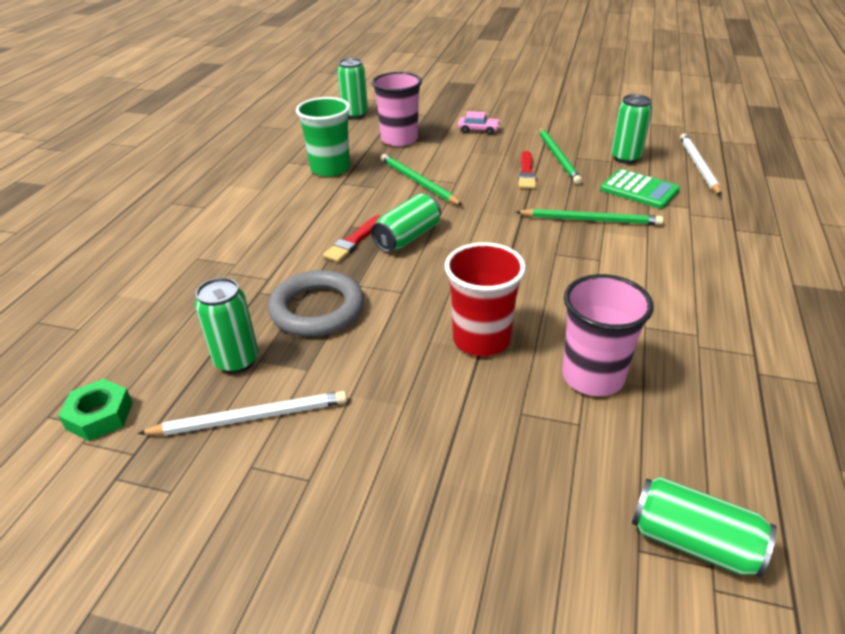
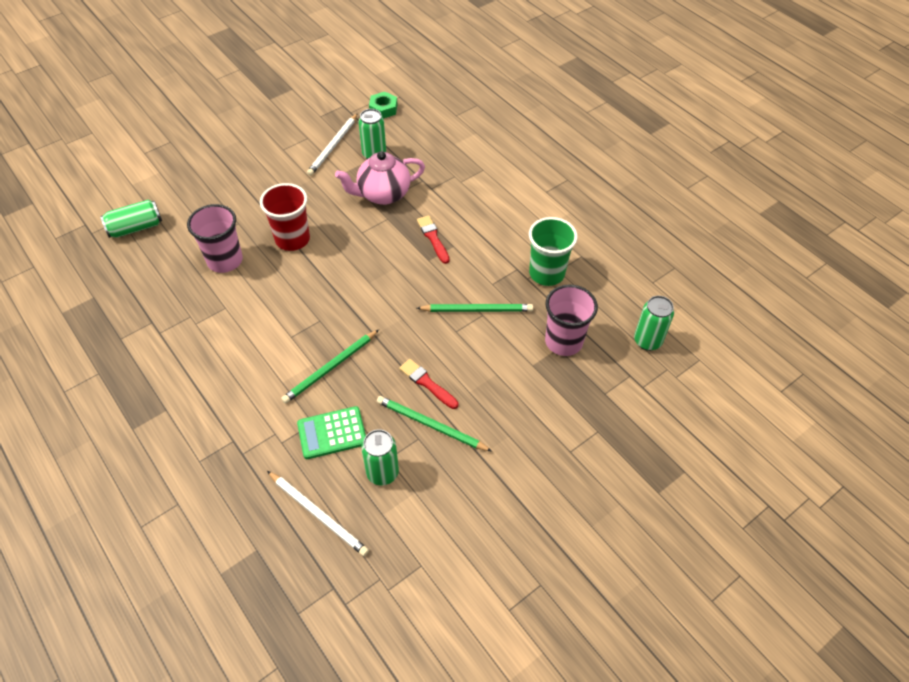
camera: 125 degrees right, 15 degrees up
grey ring [268,270,364,337] -> pink teapot [335,151,425,205]
green can [371,194,441,252] -> none
pink car [458,111,501,135] -> none

